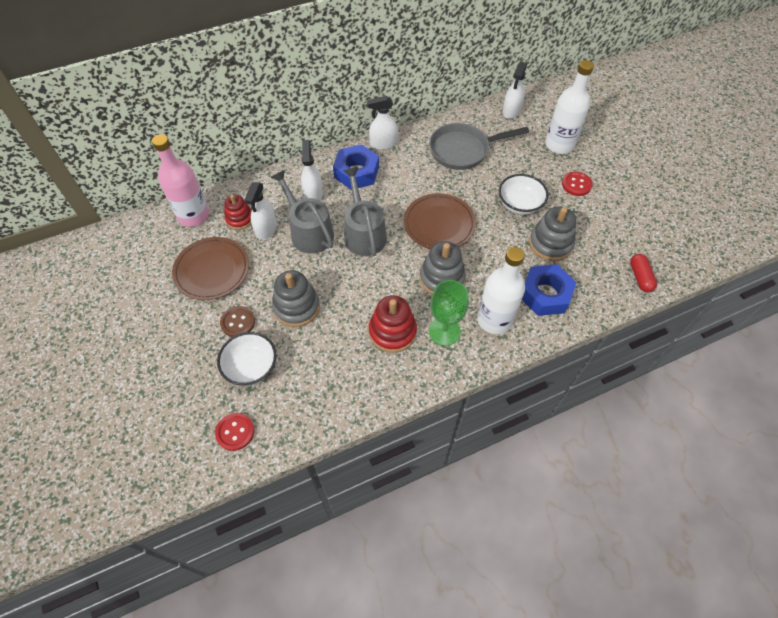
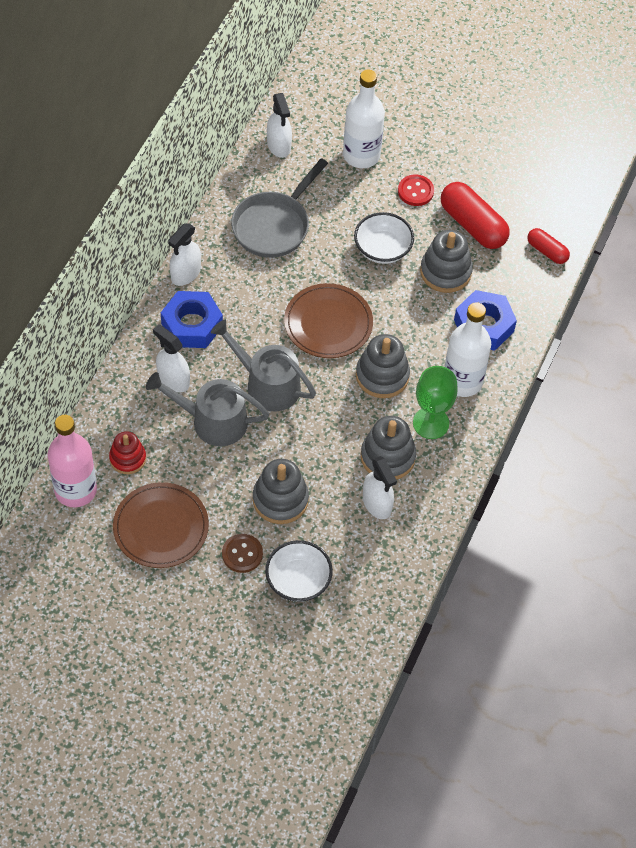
camera: 45 degrees left, 0 degrees up
red button [215,413,254,451] -> none
white spray bottle [245,182,277,240] -> white spray bottle moved to [363,456,397,519]
red stacking toy [369,295,417,353] -> grey stacking toy [361,416,416,480]
none -> red capsule [441,182,510,249]

